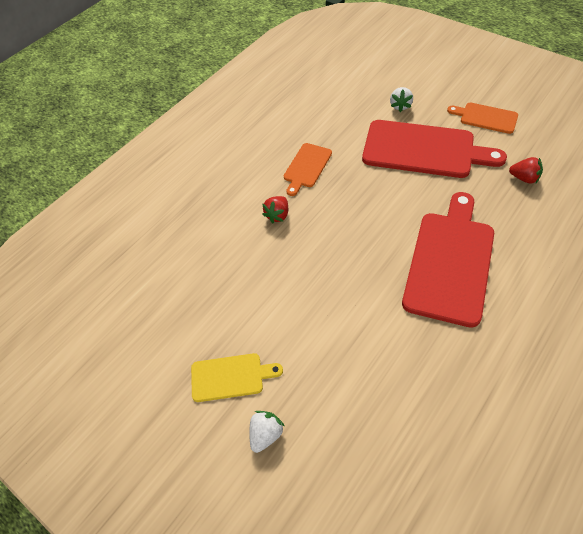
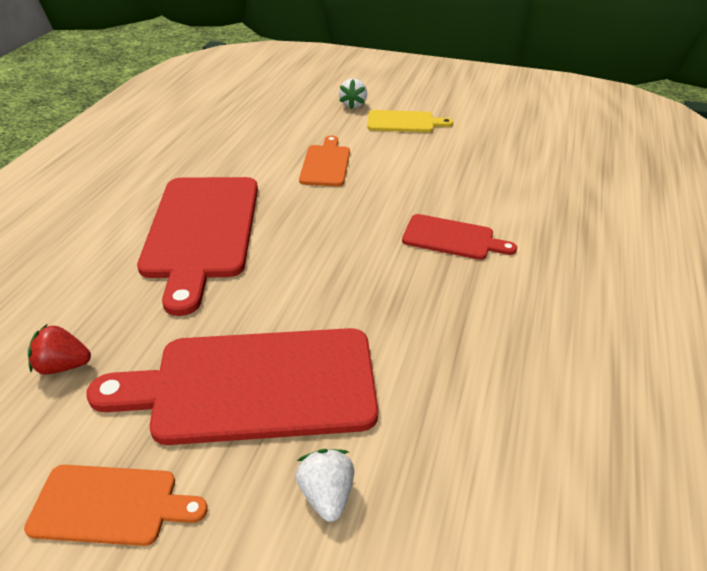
camera: 155 degrees right, 15 degrees down
yellow cutting board [191,353,283,402] -> yellow cutting board turned 150 degrees counterclockwise [367,110,453,132]
red strawberry [262,196,288,223] -> red cutting board [402,214,517,260]
orange cutting board [284,143,332,196] -> orange cutting board moved to [299,136,350,186]

